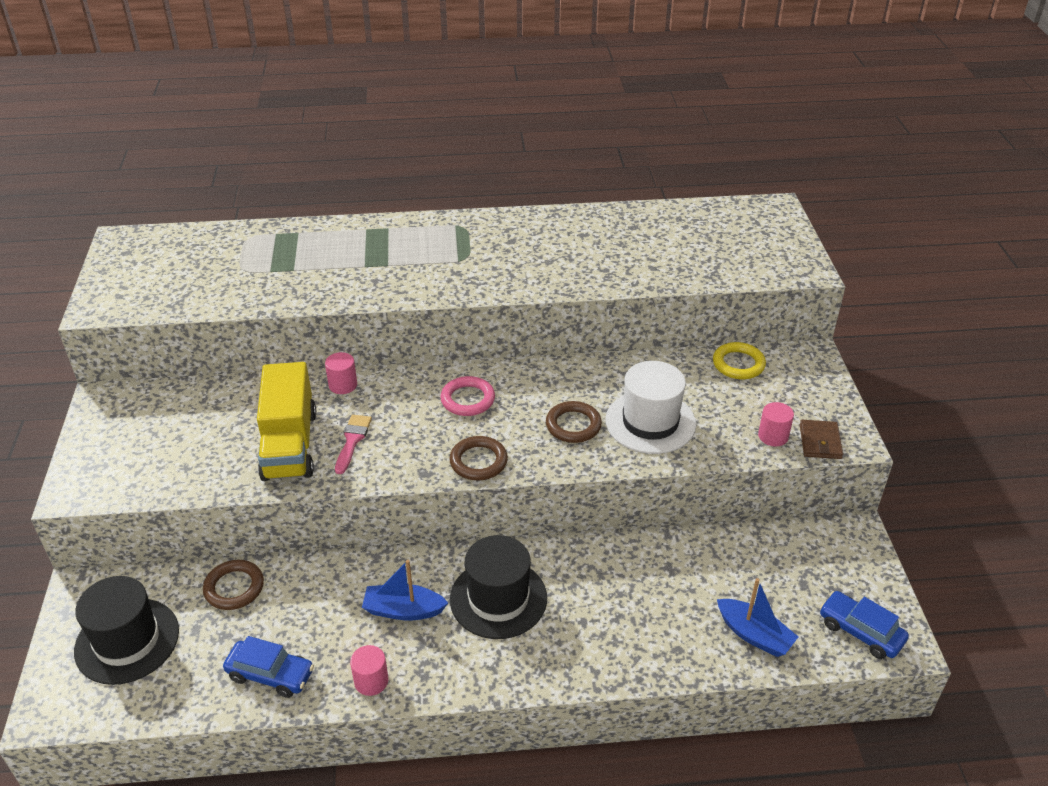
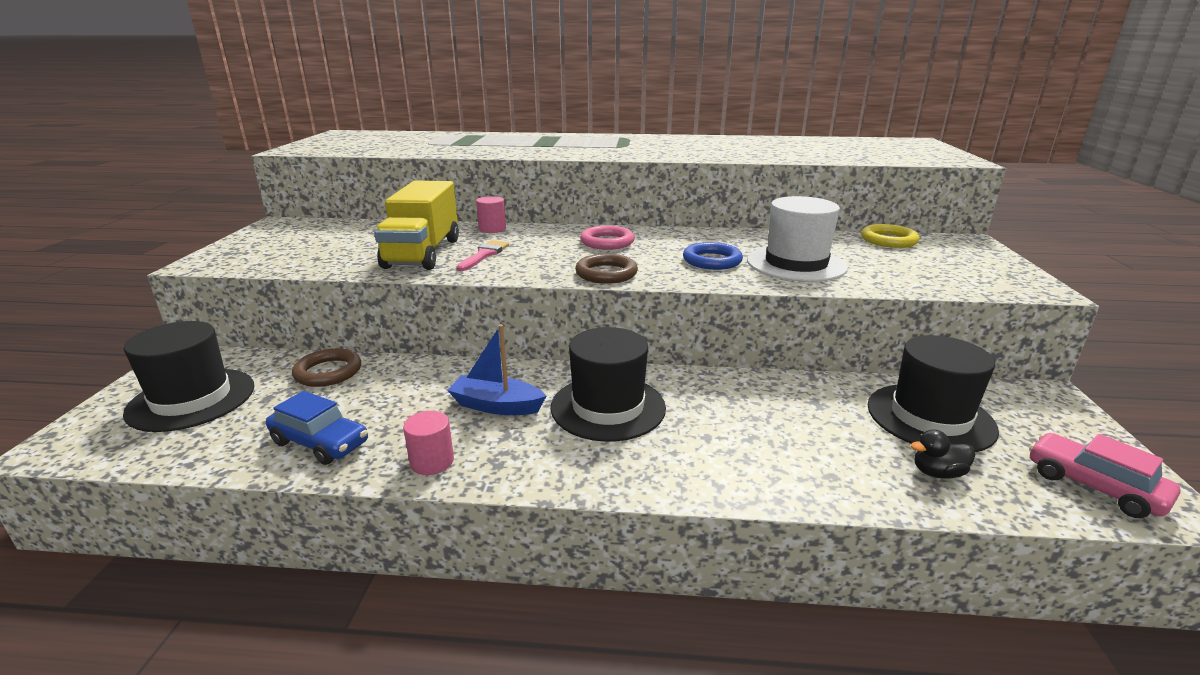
camera: 10 degrees right, 15 degrees down
brown ring [546,401,602,443] -> blue ring [683,242,743,270]
blue boat [717,578,798,657] -> black duck [911,429,975,479]
pink cylinder [758,402,794,447] -> none
brown wallet [800,420,843,459] -> none
blue car [820,591,909,659] -> pink car [1029,433,1180,518]
none -> black hat [868,335,999,452]

